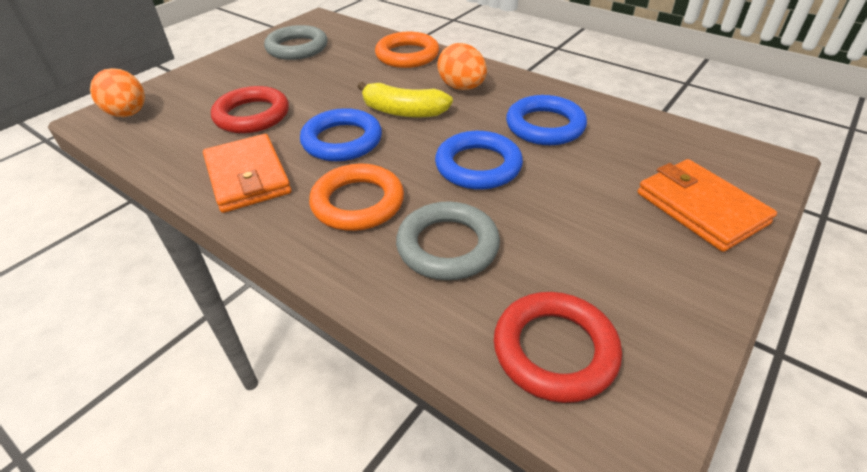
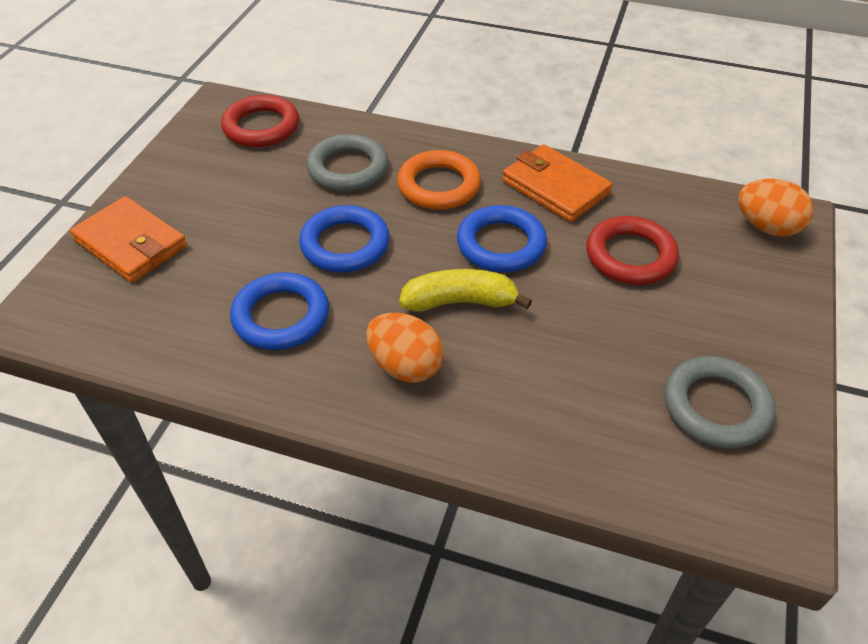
camera: 160 degrees right, 5 degrees up
orange ring [375,32,439,68] -> none

